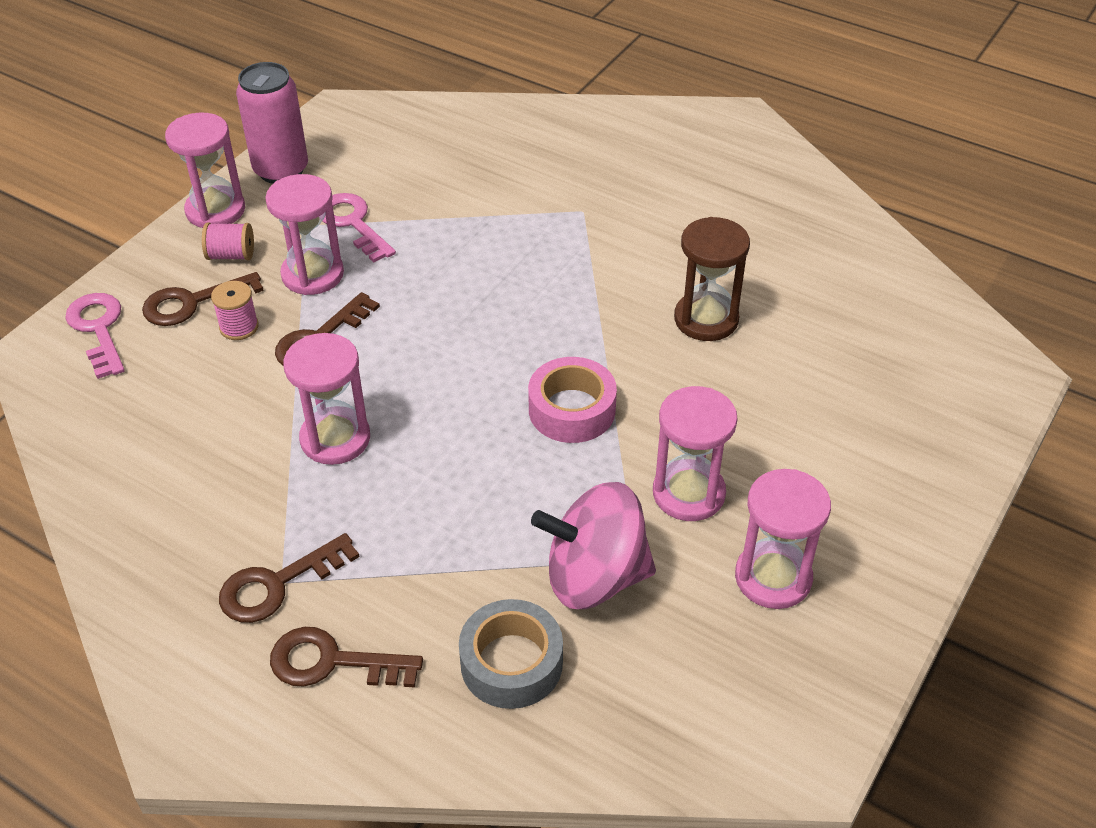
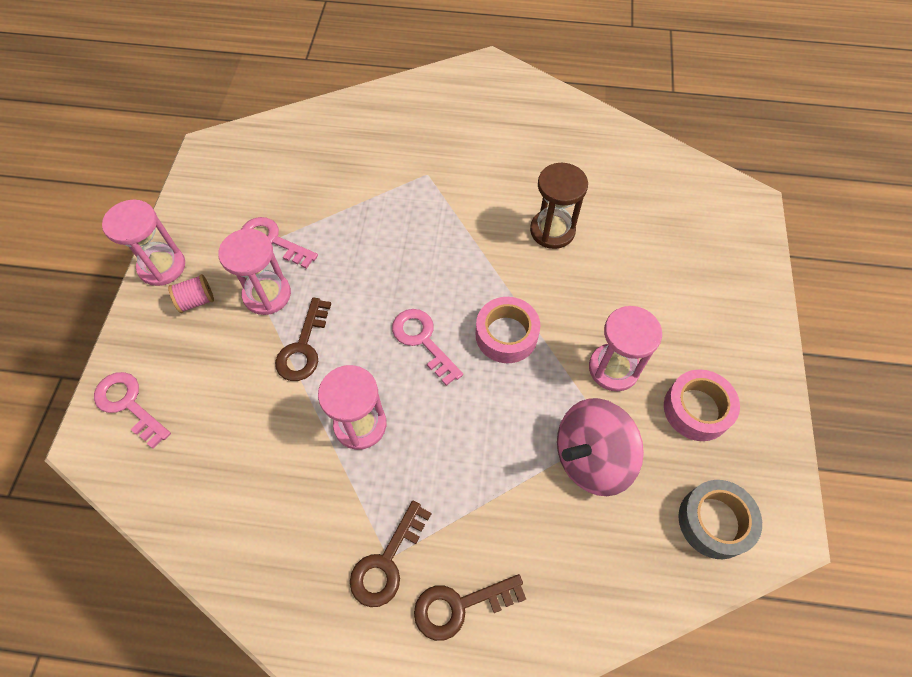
camera: 25 degrees left, 15 degrees up
brown key [142,272,264,326] -> none
pink spool [211,281,259,340] -> none
pink can [236,62,308,184] -> none
grey tape [459,599,563,709] -> grey tape moved to [678,480,762,559]
pink hourglass [735,469,831,609] -> pink tape [664,369,740,441]
none -> pink key [392,309,463,386]

